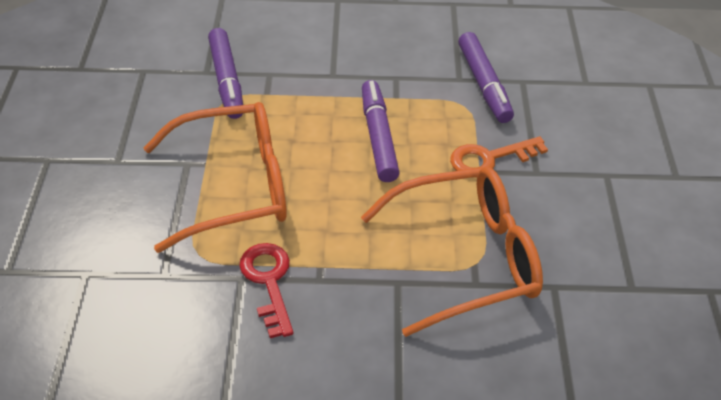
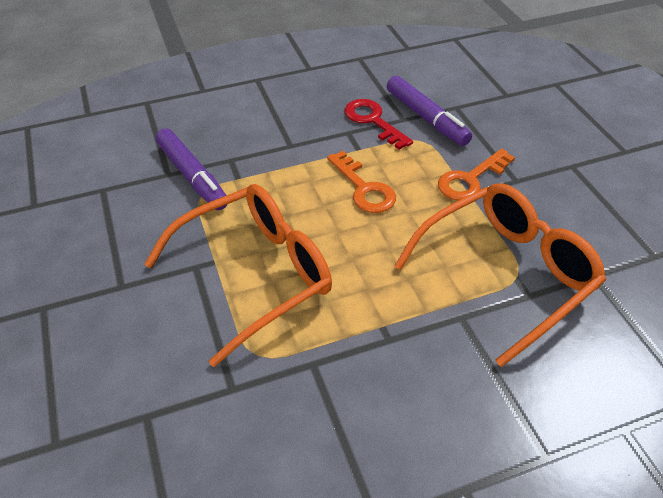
camera: 20 degrees left, 0 degrees up
red key [239,243,293,338] -> red key moved to [345,99,413,150]
purple marker [362,80,400,182] -> orange key [327,151,396,213]

